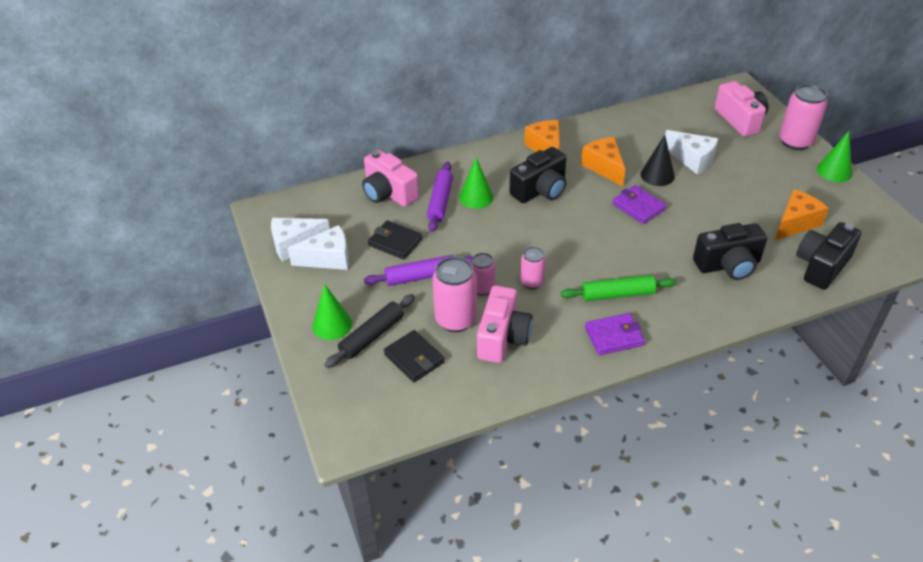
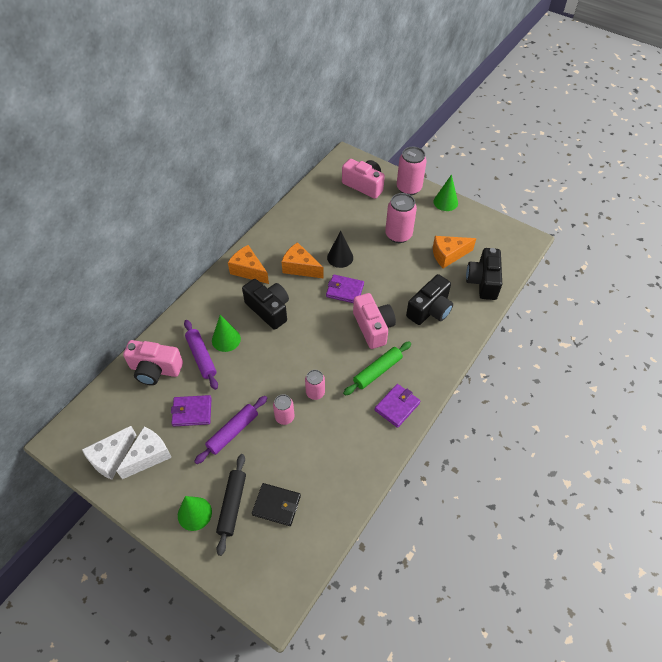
camera: 35 degrees left, 10 degrees up
black wallet [368,220,423,259] -> purple wallet [171,395,212,426]
pink can [432,257,477,332] -> pink can moved to [385,193,417,243]
pink camera [477,286,532,363] -> pink camera moved to [353,293,396,349]
black camera [510,147,567,203] -> black camera turned 60 degrees counterclockwise [242,279,289,330]
white cheese [665,130,718,174] -> none
orange cheese [775,189,829,240] -> orange cheese turned 120 degrees counterclockwise [433,236,476,268]

